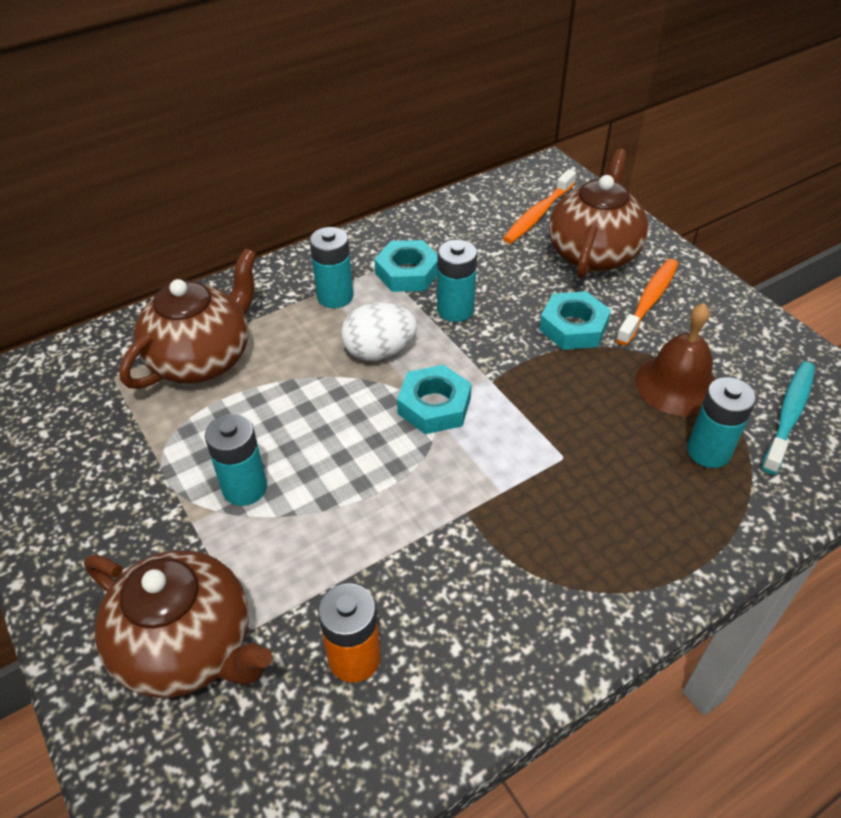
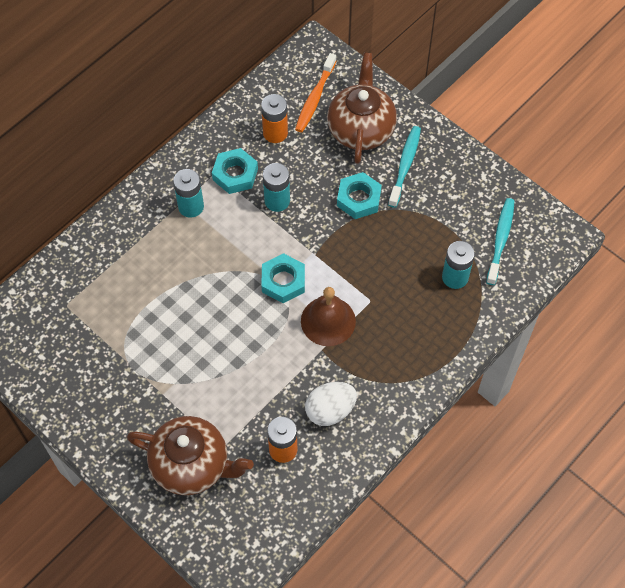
camera: 15 degrees left, 15 degrees up
brown teapot [119,248,257,389] -> none
turquoise battery [205,414,267,506] -> none
white egg [341,302,417,361] -> white egg moved to [305,382,357,426]
orange toothbrush [616,259,678,346] -> turquoise toothbrush [388,126,421,208]
brown bell [635,303,716,416] -> brown bell moved to [301,287,356,346]
none -> orange battery [261,94,288,143]

